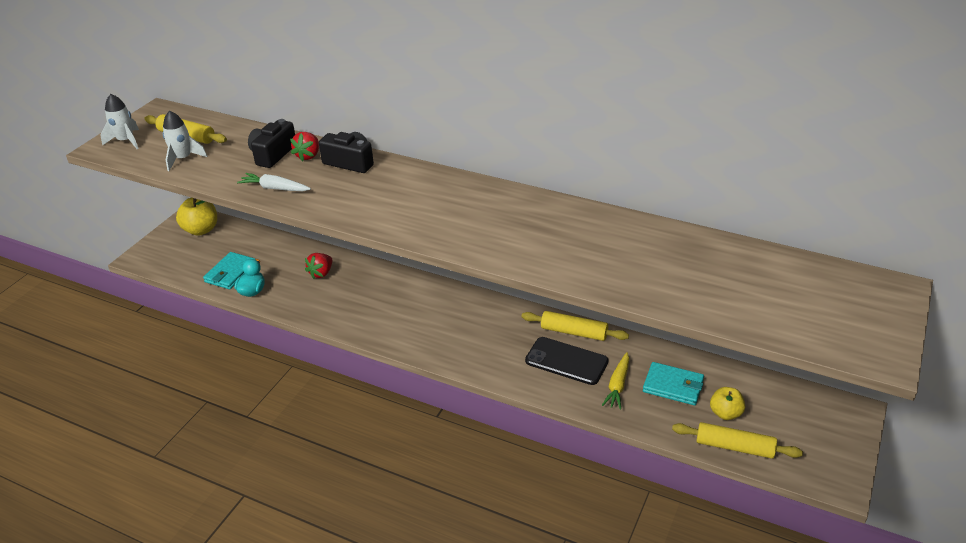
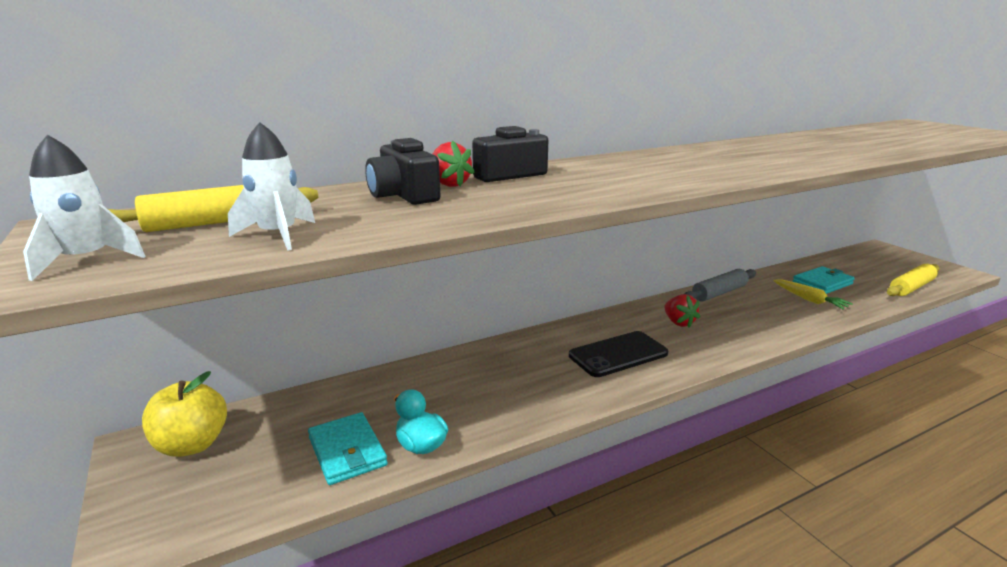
camera: 55 degrees left, 15 degrees down
white carrot [237,173,311,191] -> none
red strawberry [305,253,333,279] -> red strawberry moved to [664,294,700,327]
yellow rolling pin [521,311,629,341] -> grey rolling pin [684,269,756,302]
black phone [525,337,609,385] -> black phone moved to [569,331,668,377]
yellow apple [710,387,745,420] -> none

